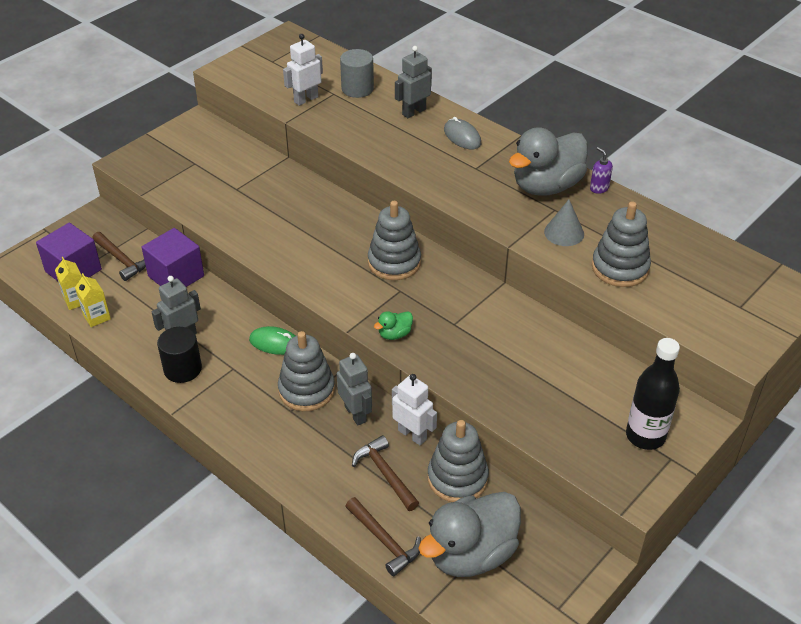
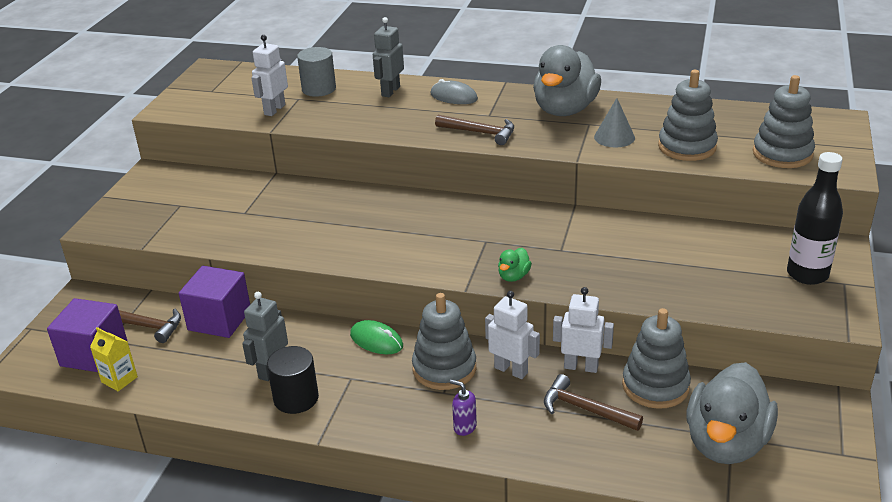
camera: 25 degrees left, 10 degrees down
yellow carton [75,273,111,327] -> none
green mouse [249,326,295,355] -> green mouse turned 45 degrees clockwise [350,320,403,354]
grey robot [337,353,372,426] -> white robot [485,291,540,379]
brown hammer [345,497,421,576] -> brown hammer moved to [435,115,514,145]
grey stacking toy [368,201,421,280] -> grey stacking toy moved to [753,75,815,168]
purple soap dispenser [590,147,613,194] -> purple soap dispenser moved to [450,380,477,436]

